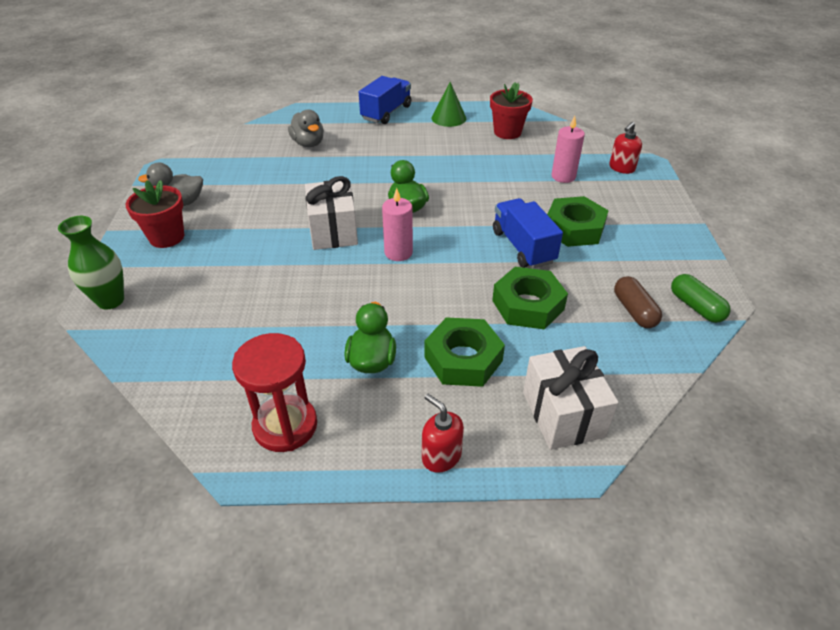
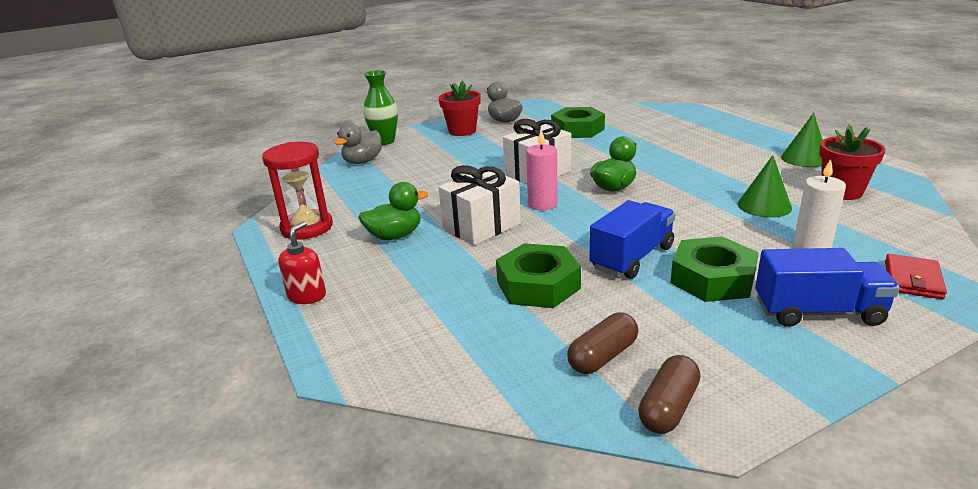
camera: 65 degrees right, 15 degrees down
grey duck [288,109,324,147] -> grey duck moved to [334,123,382,164]
blue truck [359,76,411,124] -> blue truck moved to [755,248,900,327]
green nut [424,317,505,387] -> green nut moved to [551,107,605,138]
white gift [523,346,619,450] -> white gift moved to [438,165,521,246]
pink candle [551,116,585,183] -> white candle [793,159,846,249]
red soap dispenser [609,122,642,174] -> red wallet [885,254,947,299]
green capsule [671,274,731,323] -> brown capsule [638,355,701,434]
none -> green cone [738,155,792,218]

